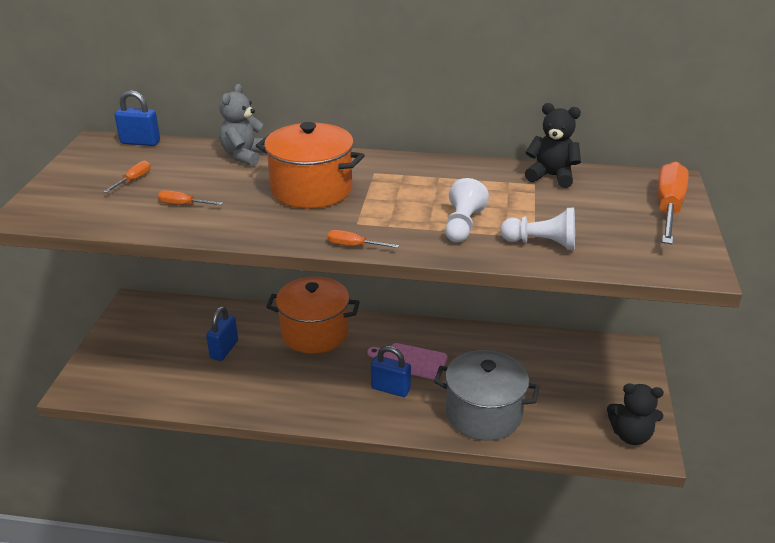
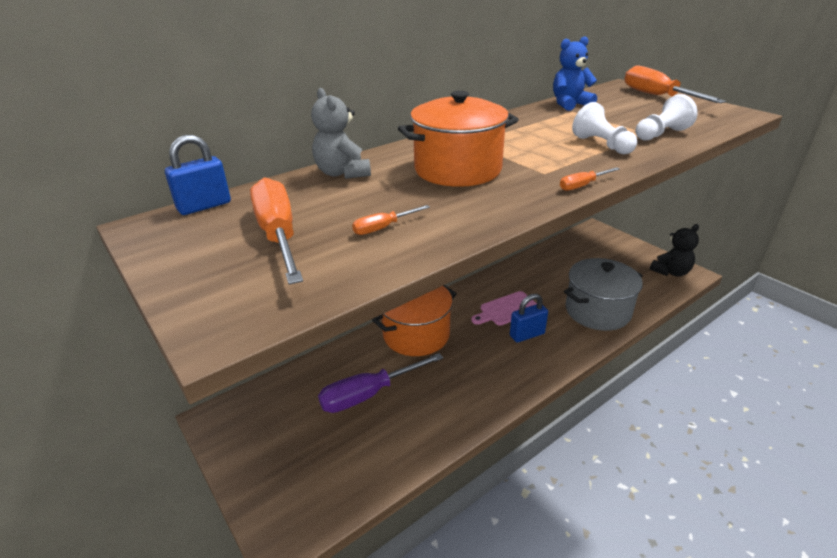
camera: 45 degrees left, 0 degrees up
orange screwdriver [103,160,151,193] -> orange screwdriver [250,177,303,285], size x2.17
blue padlock [206,306,238,361] -> purple screwdriver [318,353,443,413]
black teddy bear [525,103,581,188] -> blue teddy bear [553,36,597,111]

